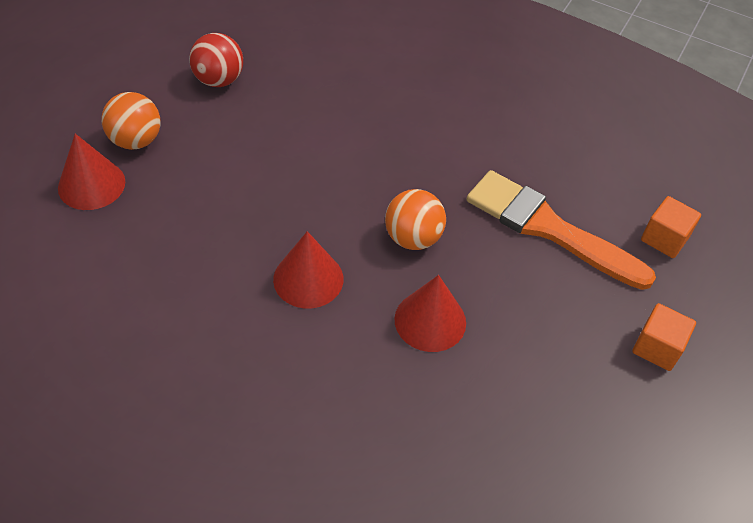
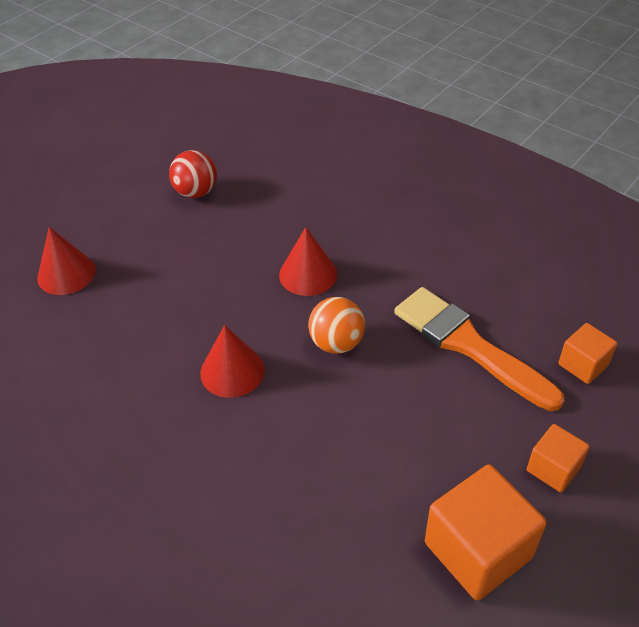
camera: 15 degrees right, 5 degrees down
orange ball [102,92,160,150] -> none
red cone [394,275,466,352] -> red cone moved to [279,227,337,296]
none -> orange cube [425,464,547,601]

